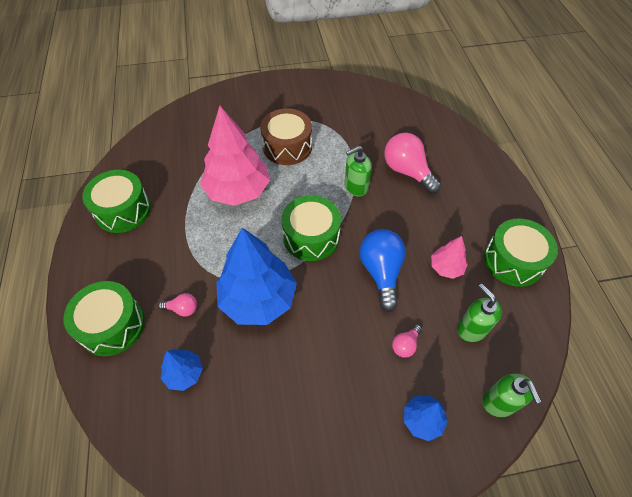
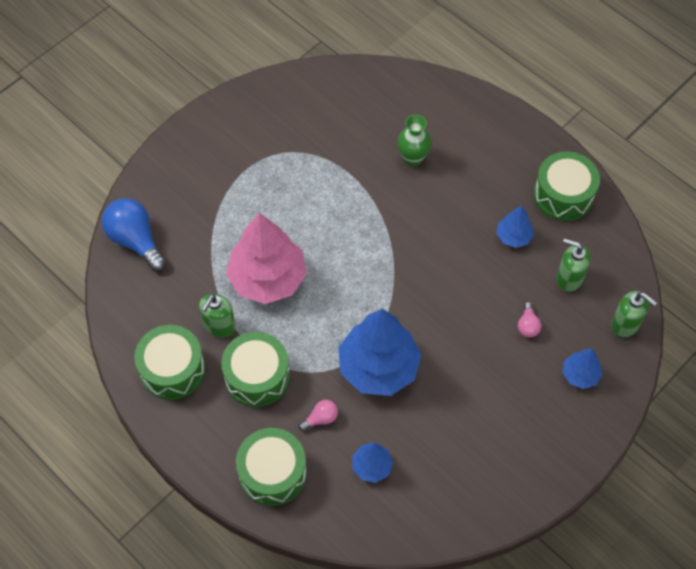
camera: 35 degrees left, 5 degrees up
brown drum [260,108,312,165] -> none
green drum [282,195,341,261] -> green drum moved to [221,332,290,407]
green soap dispenser [345,146,372,197] -> green soap dispenser moved to [199,294,236,338]
blue light bulb [360,229,406,312] -> blue light bulb moved to [102,199,166,271]
pink light bulb [384,133,441,194] -> green vase [397,114,431,167]
pink tree [431,236,468,279] -> blue tree [497,206,534,248]

